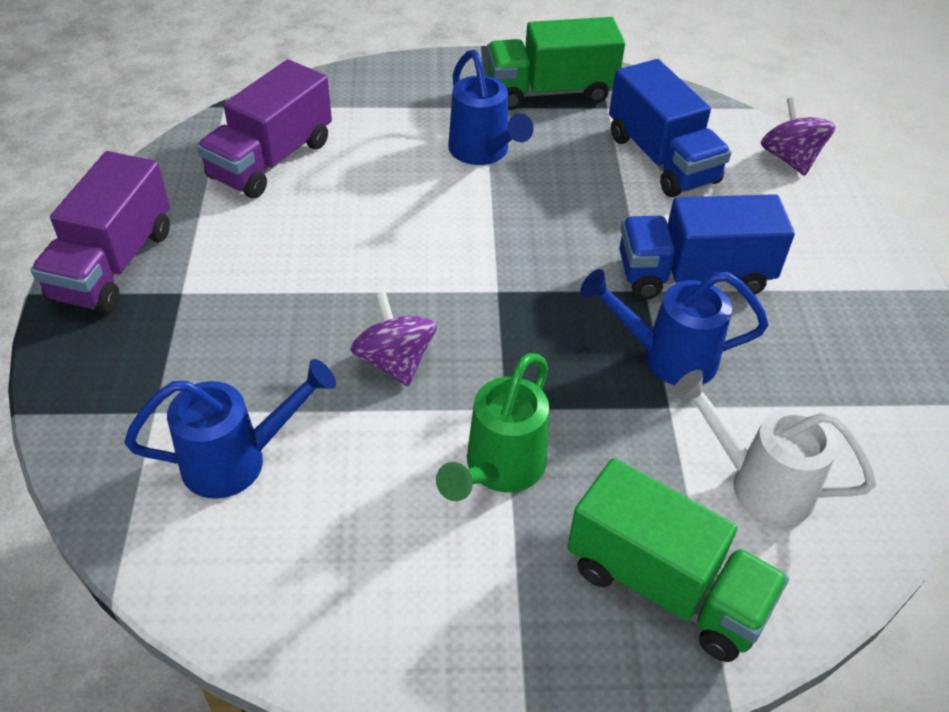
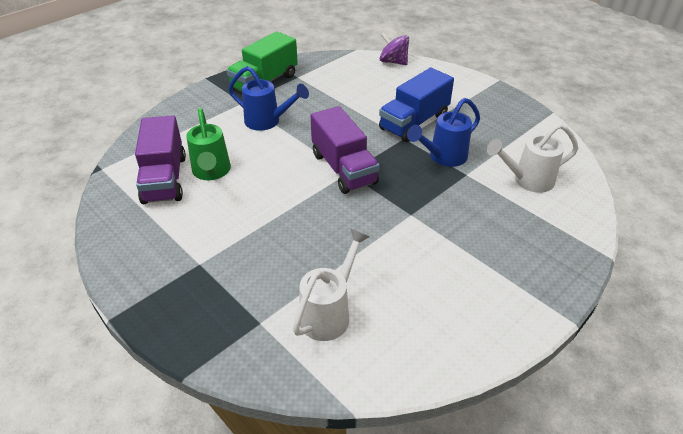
camera: 40 degrees left, 5 degrees down
purple truck [31,151,170,313] -> purple truck moved to [310,106,379,194]
blue watering can [124,359,336,499] -> white watering can [293,229,370,341]
purple spinning top [350,291,437,386] -> none
green watering can [436,353,549,501] -> green watering can moved to [186,108,231,180]
green truck [567,458,789,662] -> none
blue truck [609,59,731,197] -> none

